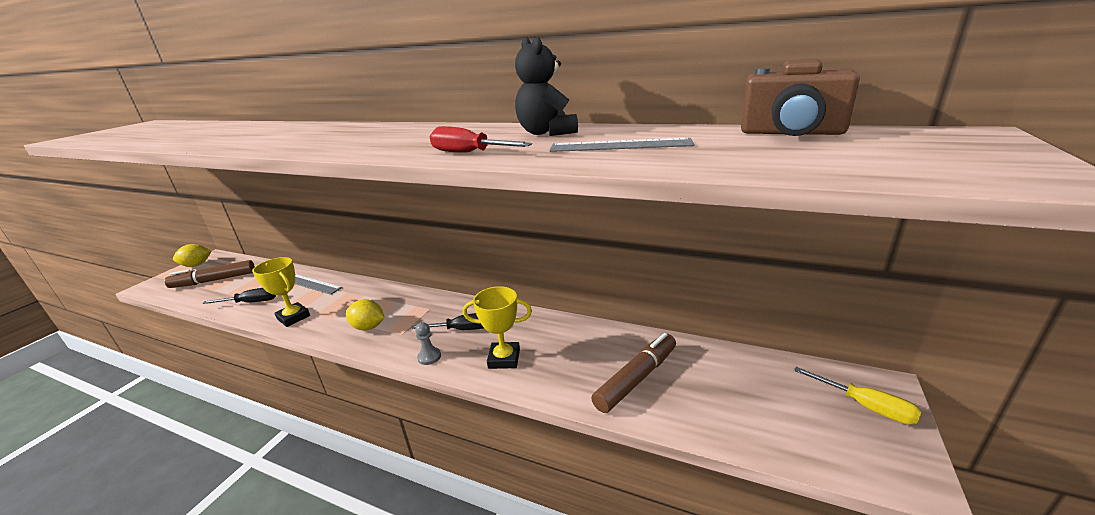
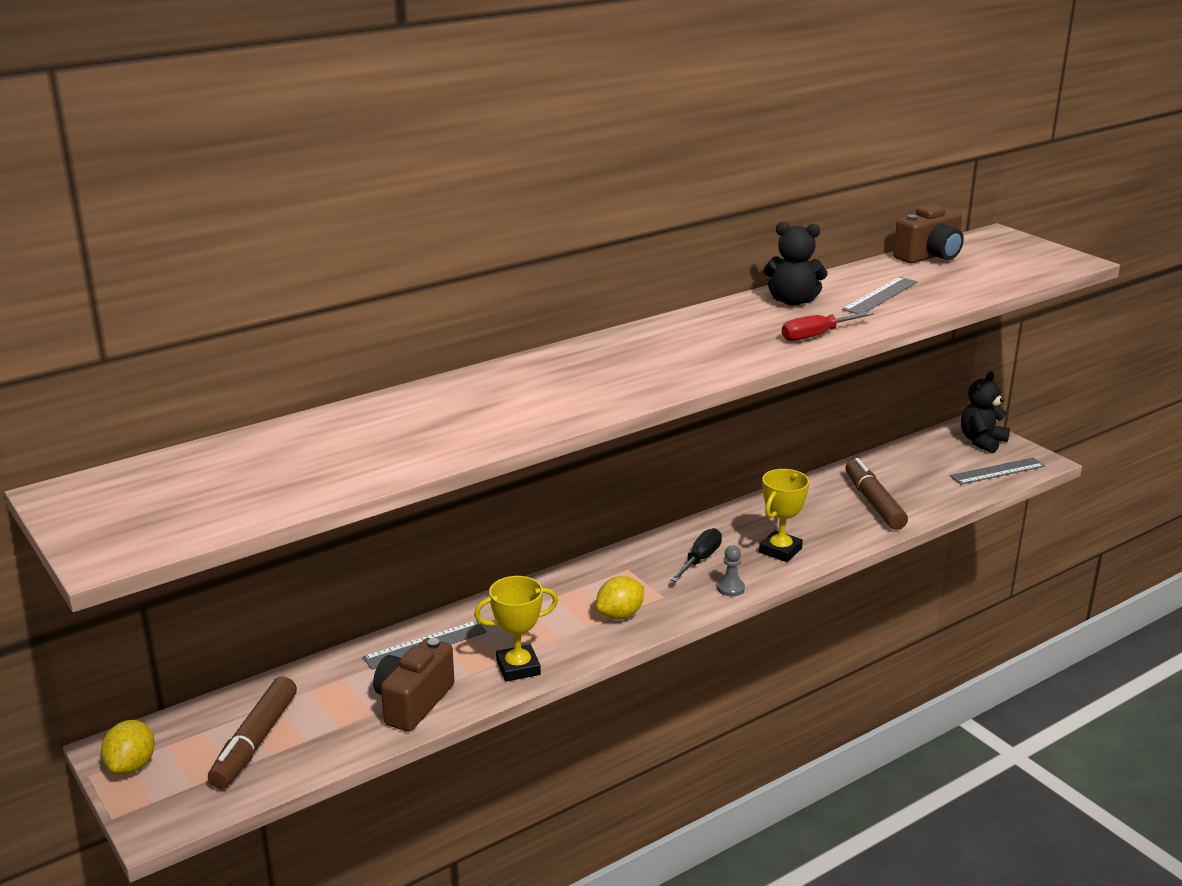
camera: 60 degrees left, 0 degrees up
black screwdriver [202,288,276,304] -> brown camera [373,638,454,732]
yellow screwdriver [794,367,921,425] -> black teddy bear [961,371,1010,453]
none -> grey ruler [950,458,1045,485]

